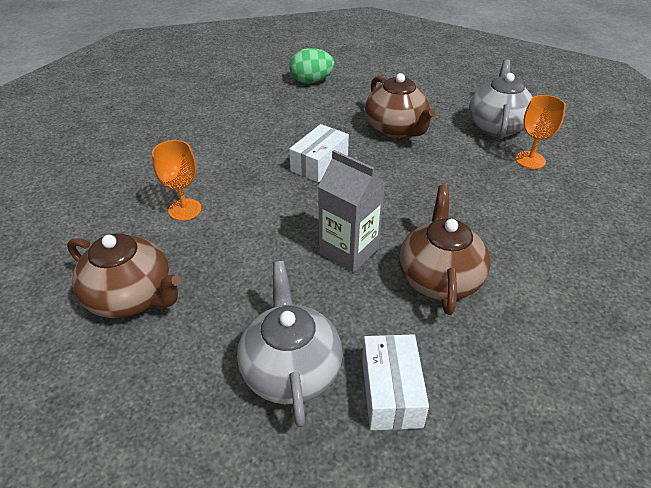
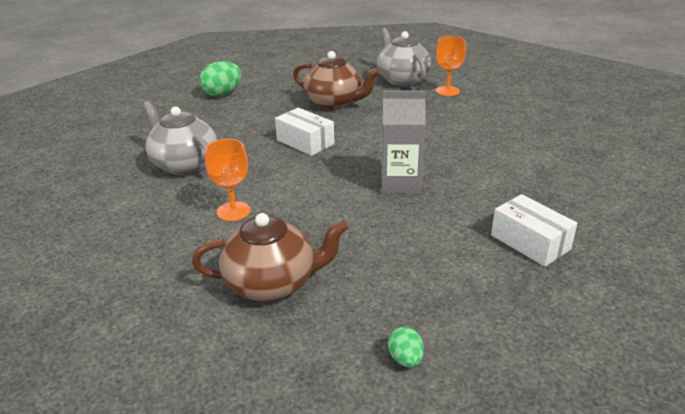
camera: 35 degrees left, 10 degrees down
grey teapot [237,261,343,427] -> grey teapot moved to [143,101,217,175]
white box [289,124,349,183] -> white box turned 45 degrees counterclockwise [275,108,334,156]
brown teapot [399,185,491,315] -> none
none -> green egg [388,327,424,367]

